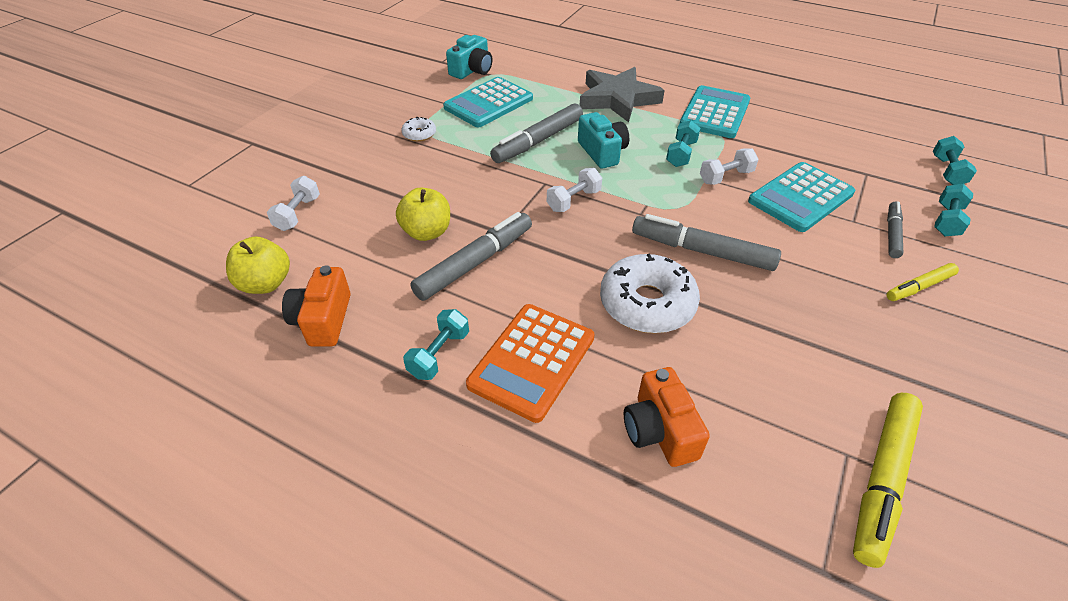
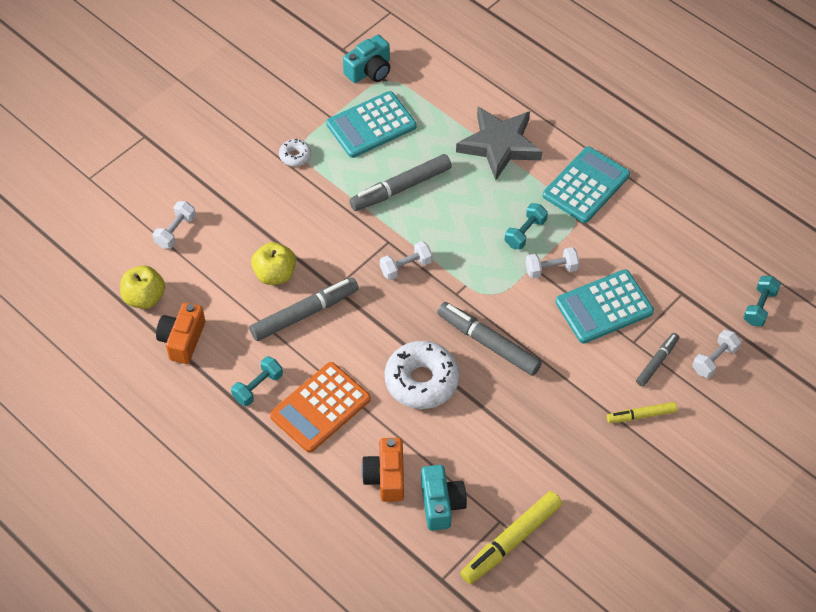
camera: 15 degrees right, 10 degrees up
turquoise camera [578,112,629,169] -> turquoise camera moved to [421,465,467,531]
turquoise dumbbell [934,184,973,236] -> white dumbbell [692,330,741,378]

